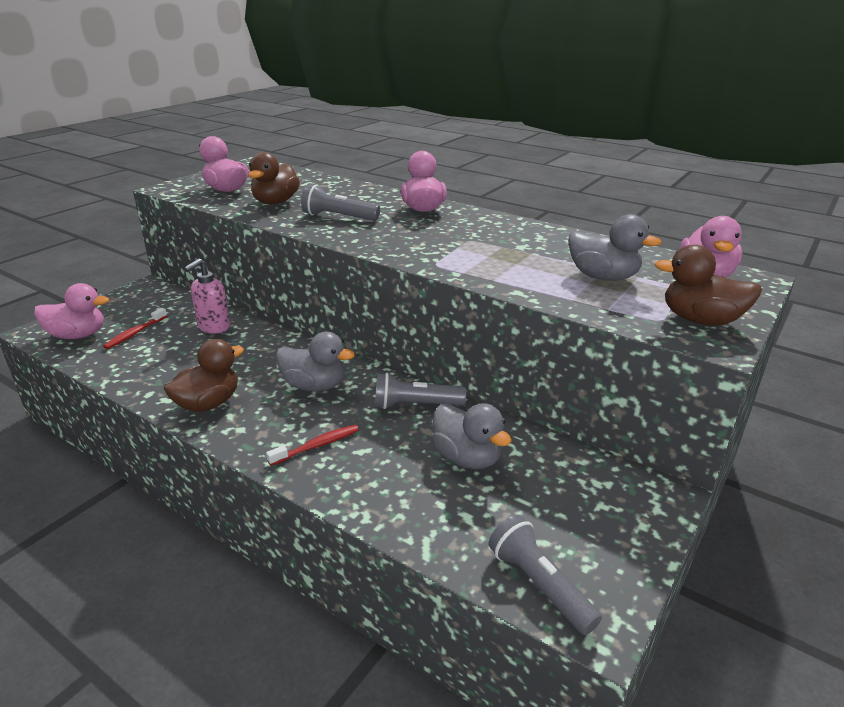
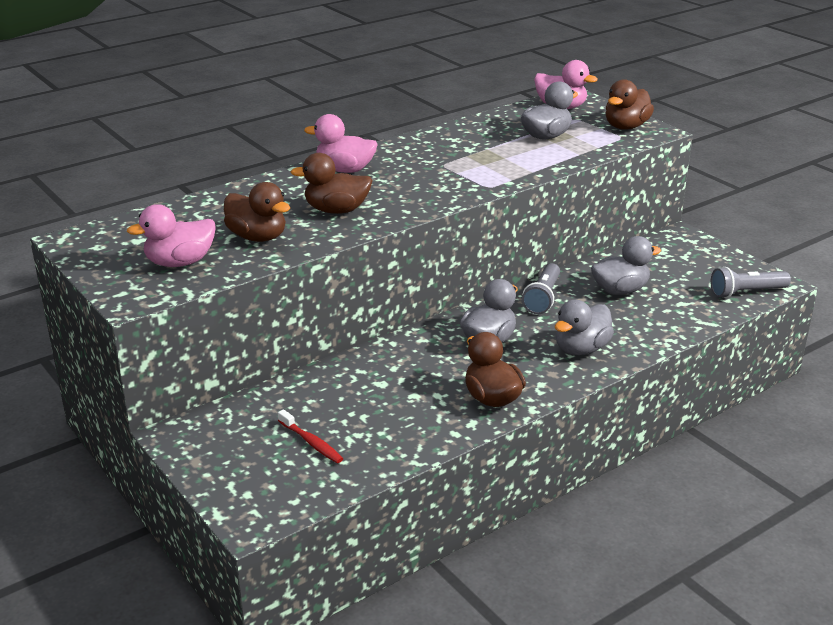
camera: 70 degrees left, 0 degrees up
pink duck [34,283,109,339] -> none
pink soap dispenser [184,258,230,333] -> none
red toothbrush [266,425,359,466] -> grey duck [555,300,614,355]
grey flashlight [301,184,380,221] -> brown duck [291,153,373,214]

